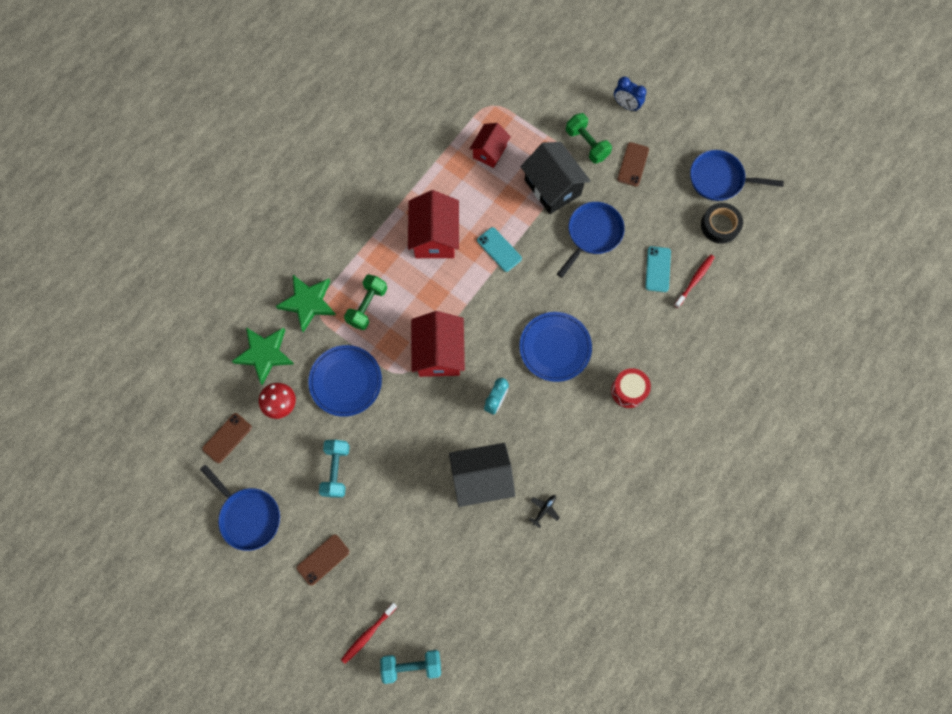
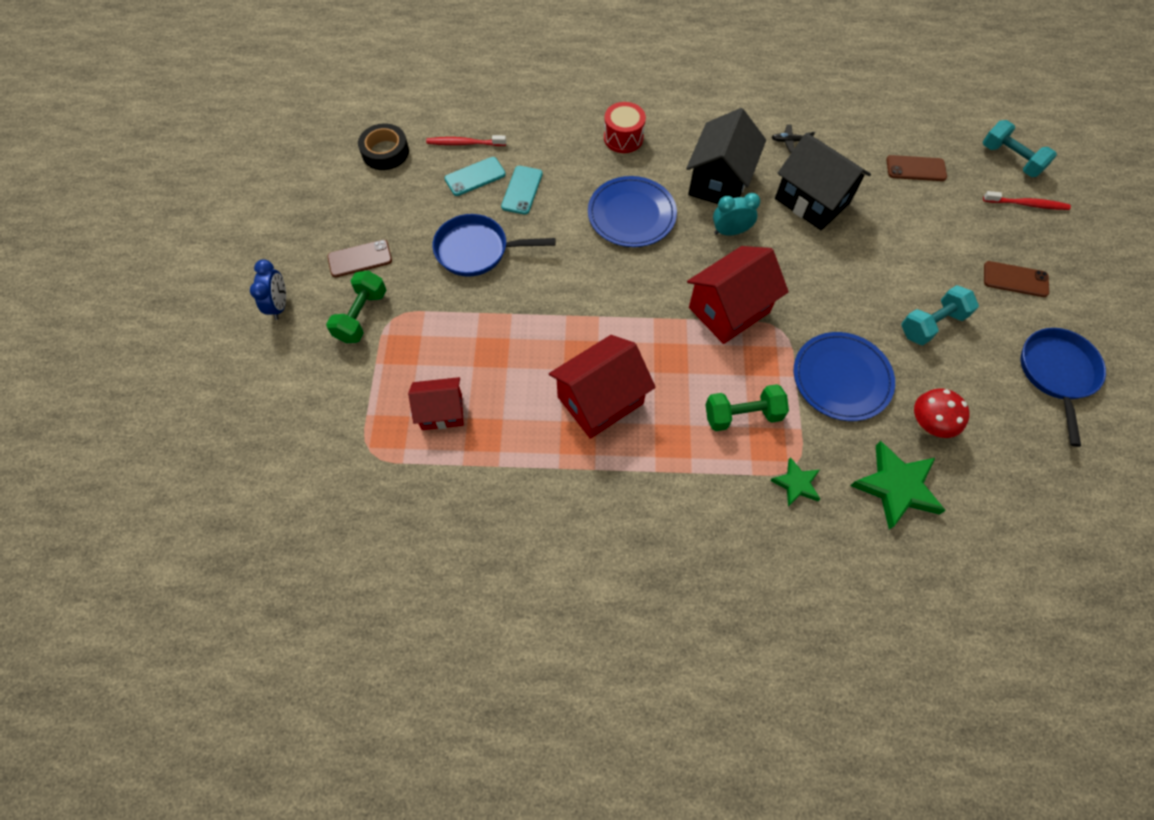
camera: 125 degrees left, 10 degrees down
brown phone [202,413,252,463] -> brown phone moved to [886,155,947,181]
green star [276,275,336,332] -> green star [770,457,820,507], size x0.57
turquoise phone [477,227,522,272] -> turquoise phone moved to [501,166,543,215]
black house [520,142,591,214] -> black house moved to [686,108,766,204]
blue pan [690,150,784,201] -> none

